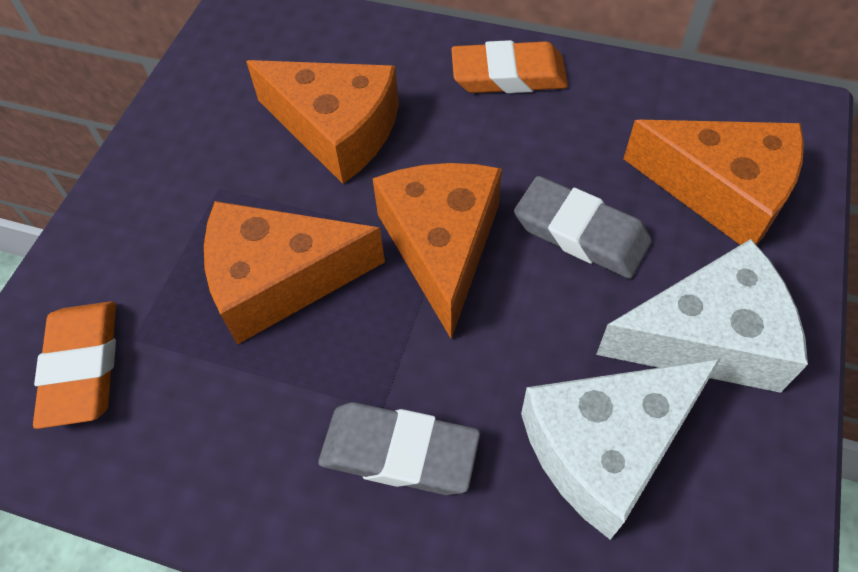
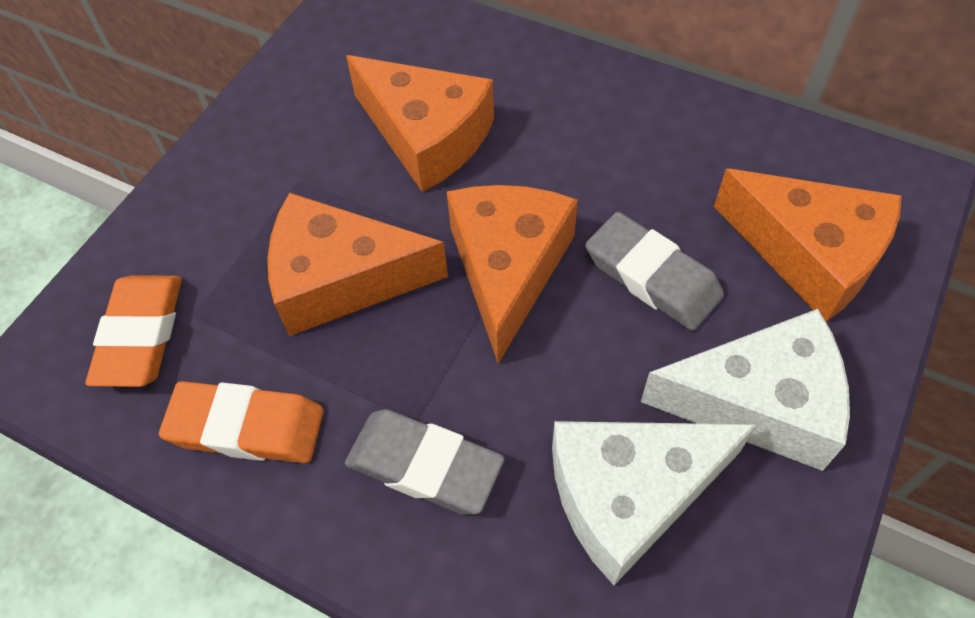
camera: 10 degrees right, 0 degrees up
orange eraser [451,40,568,93] -> orange eraser moved to [159,381,323,463]

